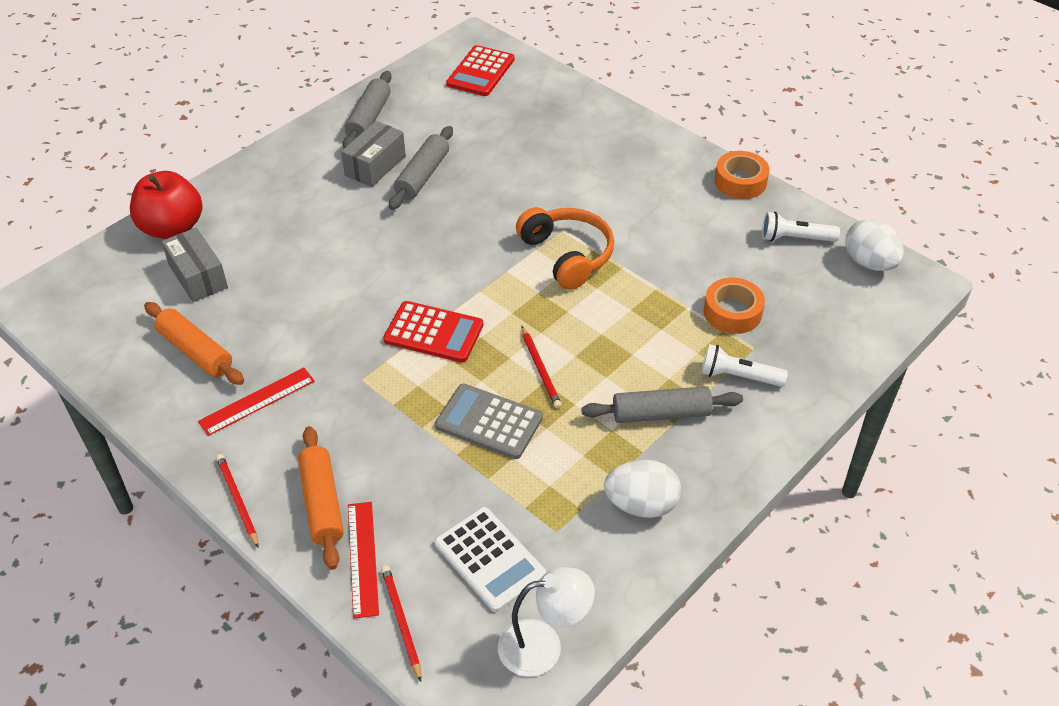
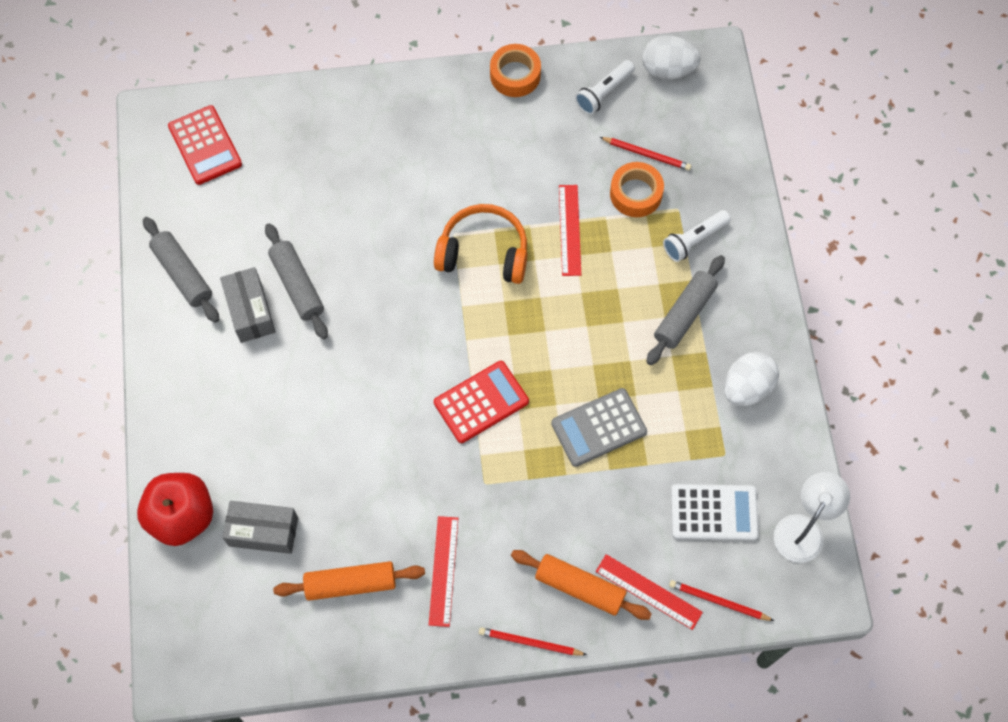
camera: 50 degrees left, 20 degrees up
red pencil [522,326,562,408] -> red pencil moved to [600,137,691,171]
none -> red ruler [559,185,581,276]

